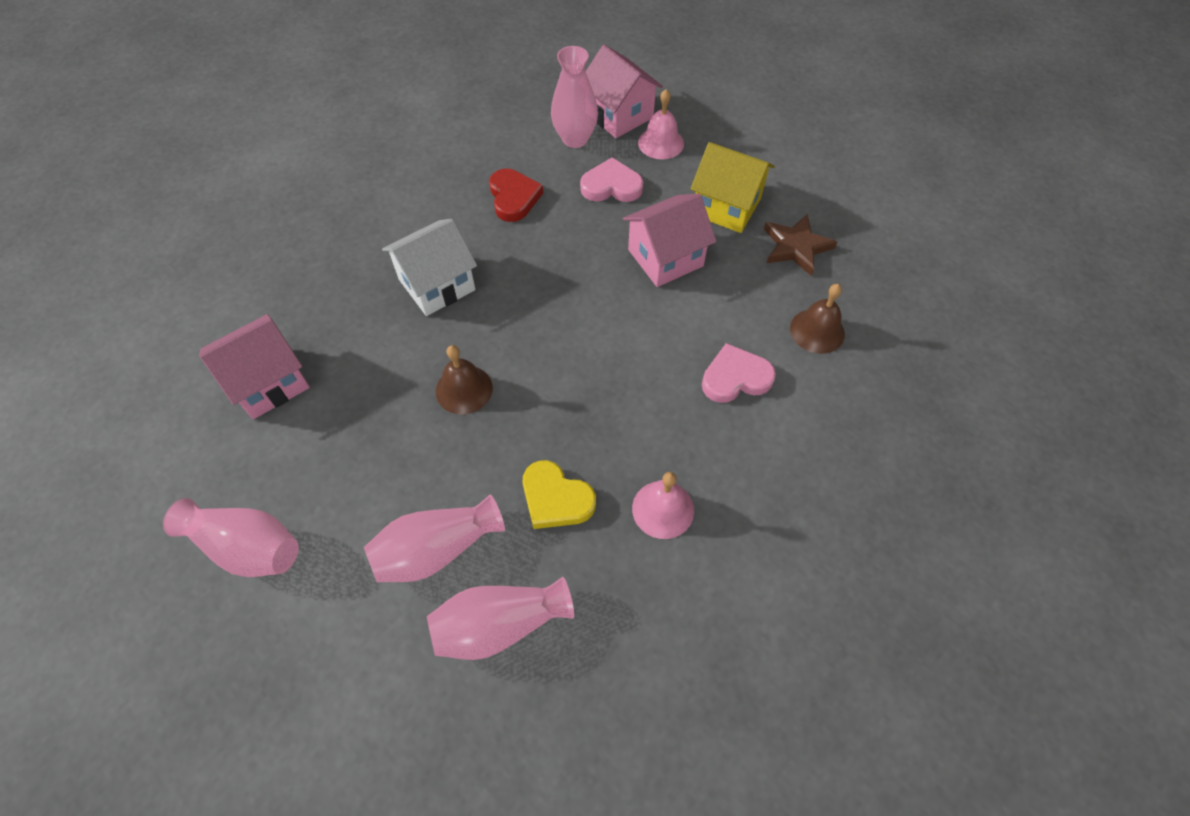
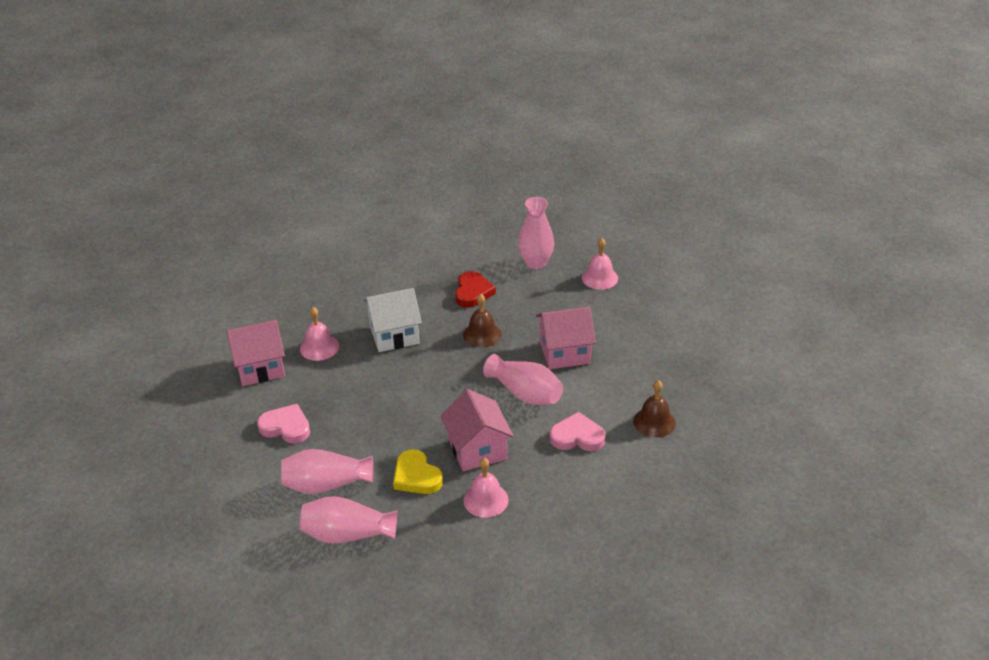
camera: 20 degrees right, 20 degrees down
pink vase [163,498,299,577] -> pink vase moved to [483,354,563,405]
brown bell [436,345,493,415] -> brown bell moved to [463,294,502,347]
pink heart [580,157,643,202] -> pink heart moved to [257,404,310,444]
pink house [586,45,663,138] -> pink house moved to [440,389,514,471]
yellow house [690,142,775,233] -> none
brown star [764,214,838,276] -> none
none -> pink bell [300,307,339,361]

